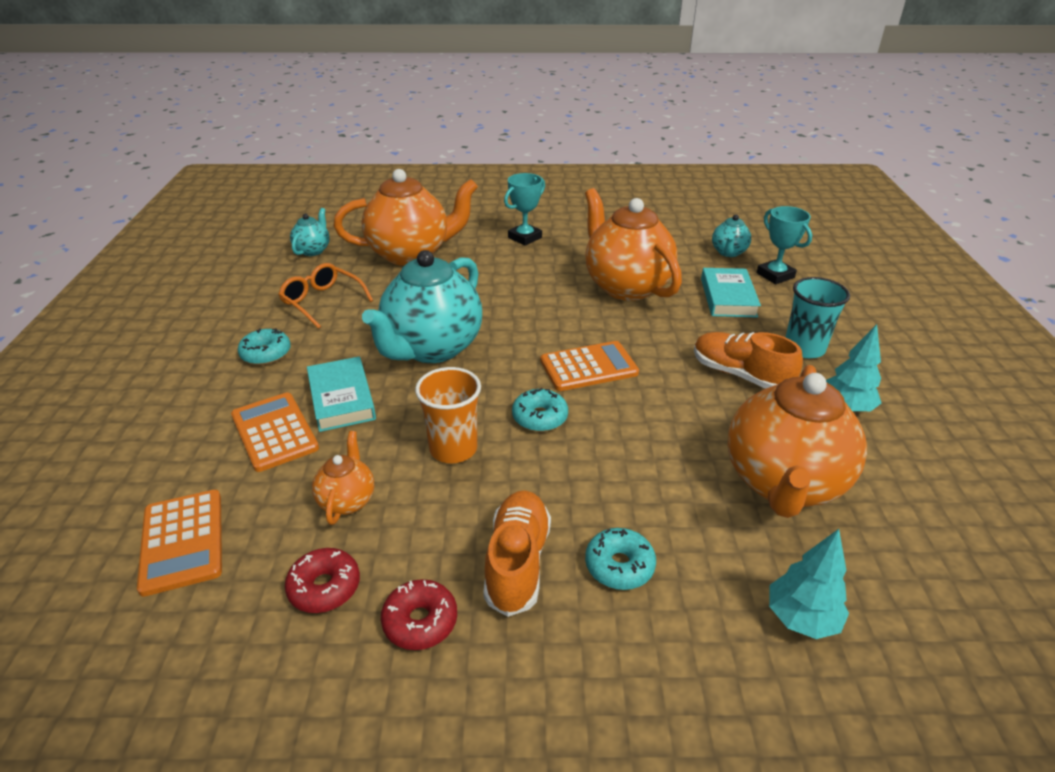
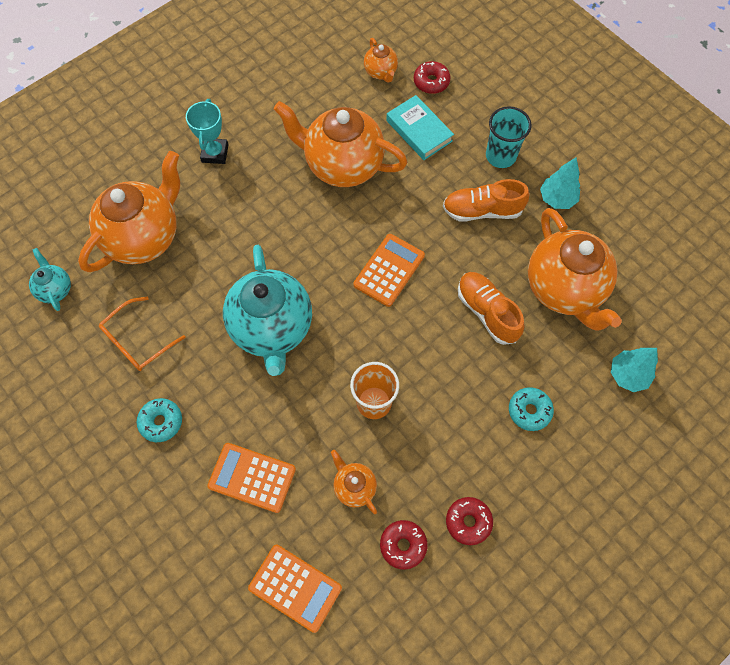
camera: 40 degrees left, 30 degrees up
orange glasses [278,263,373,329] -> orange glasses turned 45 degrees counterclockwise [99,297,186,371]
turquoise book [307,357,376,432] -> none
orange shoe [483,490,551,617] -> orange shoe moved to [458,272,525,345]
turquoise donut [512,388,568,432] -> none
turquoise teapot [712,215,751,257] -> orange teapot [364,38,398,83]
turquoise trophy [757,206,812,284] -> red donut [414,61,451,94]

